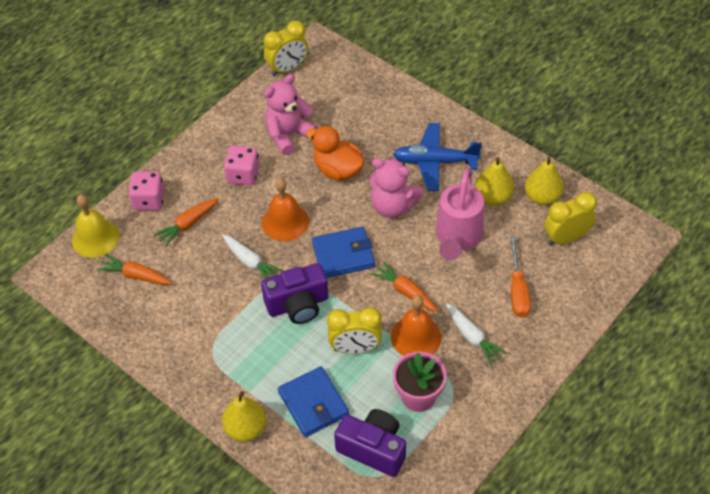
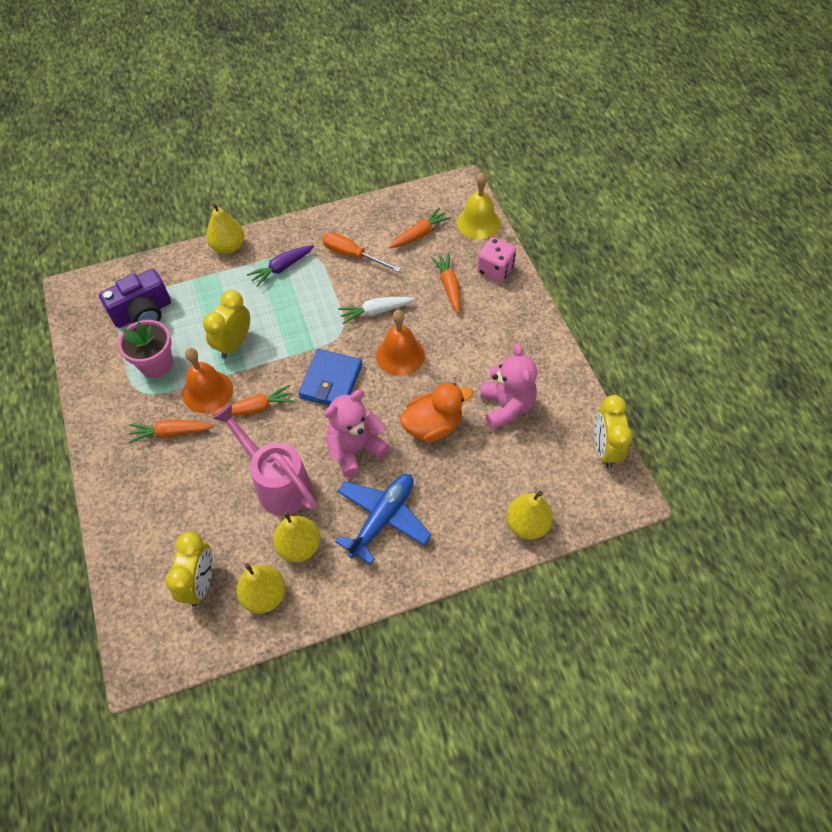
camera: 120 degrees right, 5 degrees up
pink dice [224,145,259,186] -> none
purple camera [261,263,329,324] -> none
blue wallet [278,366,349,437] -> none
white carrot [446,303,507,365] -> orange carrot [128,419,213,443]
orange screwdriver [510,236,531,317] -> orange screwdriver moved to [322,232,401,272]
none -> purple carrot [247,245,314,287]
none -> yellow pear [506,491,553,540]

